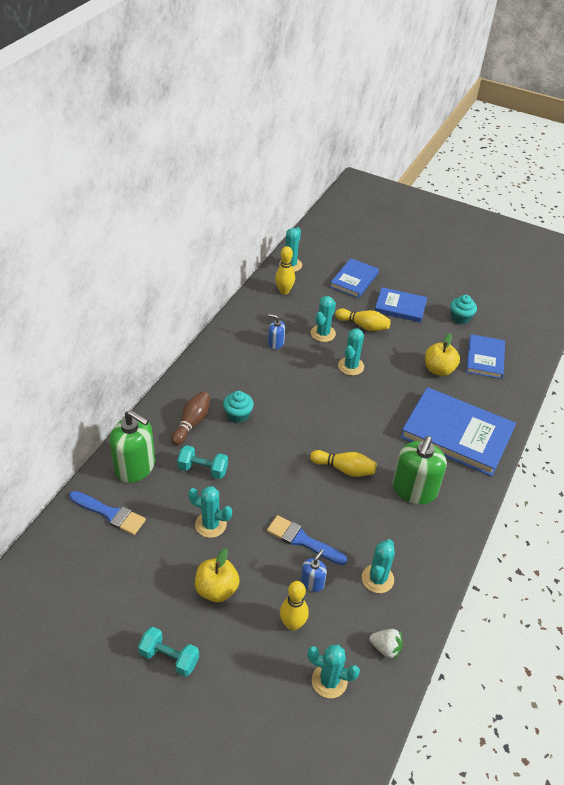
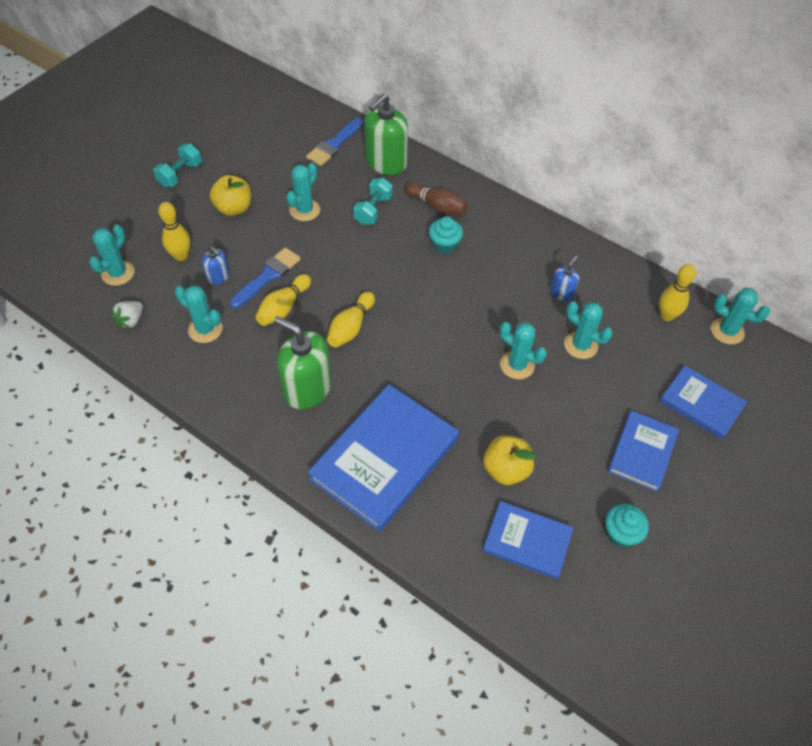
camera: 100 degrees right, 10 degrees up
yellow bowling pin [335,309,391,331] -> yellow bowling pin moved to [256,274,311,326]

